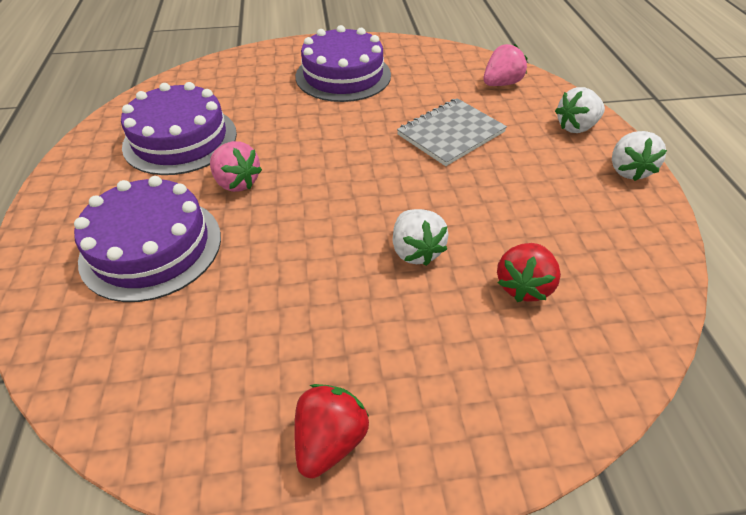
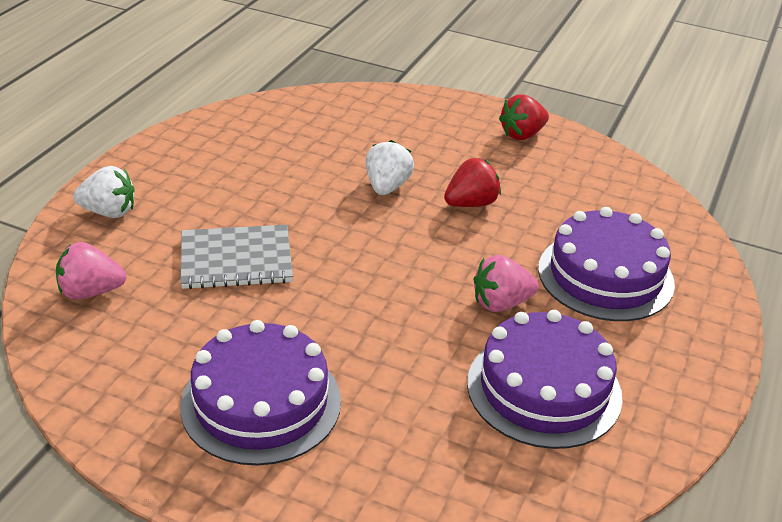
camera: 150 degrees left, 10 degrees down
pink strawberry [210,141,262,192] -> pink strawberry turned 90 degrees counterclockwise [474,255,539,312]
red strawberry [497,243,561,302] -> red strawberry moved to [444,158,501,207]
white strawberry [612,131,667,181] -> none

